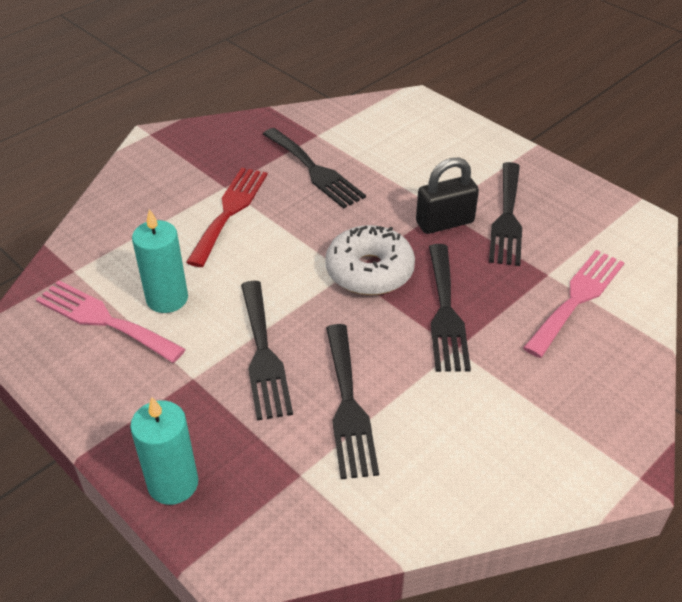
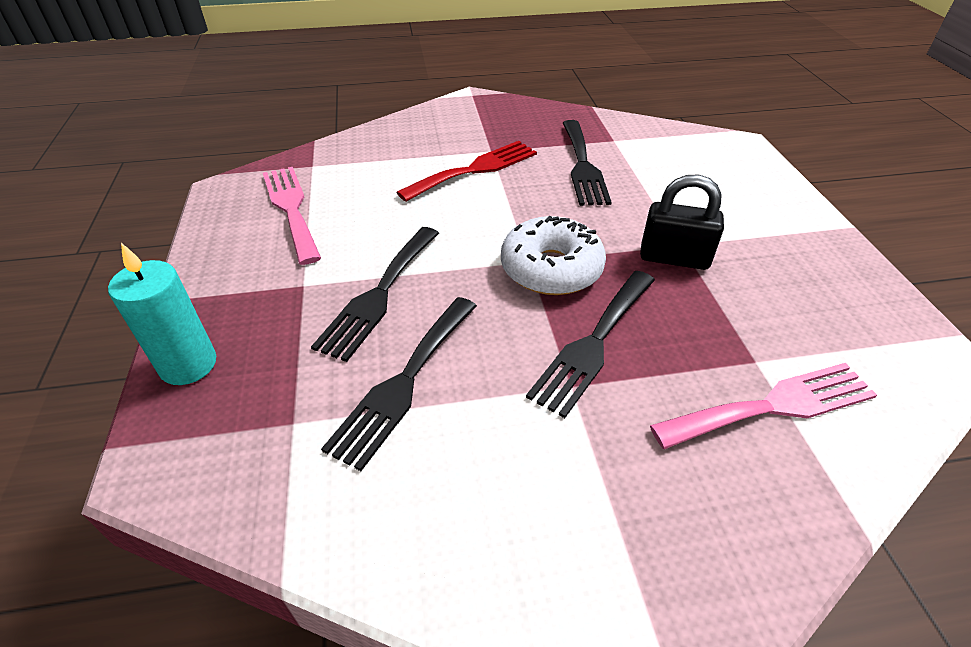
camera: 35 degrees right, 0 degrees up
turquoise candle [132,209,188,313] -> none
black fork [489,162,522,266] -> none

